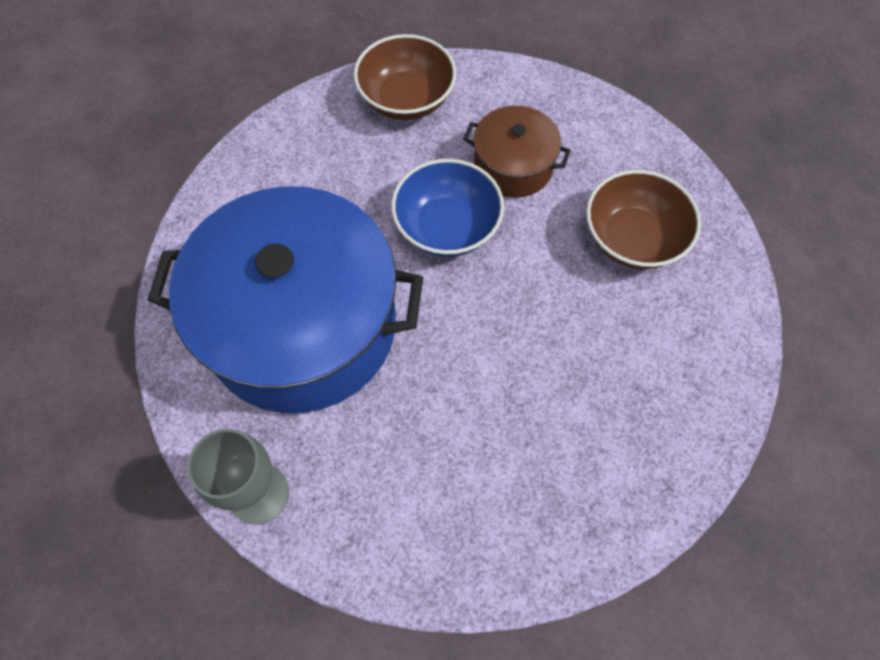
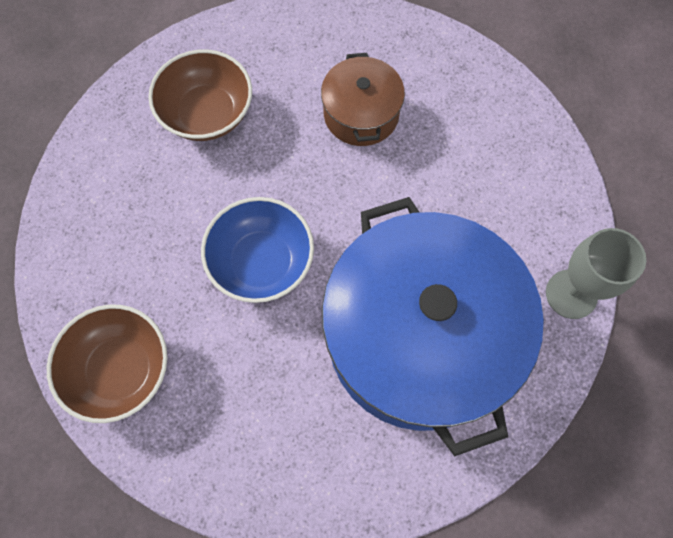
camera: 115 degrees left, 5 degrees up
brown pot [463,106,571,198] -> brown pot moved to [321,53,405,146]

